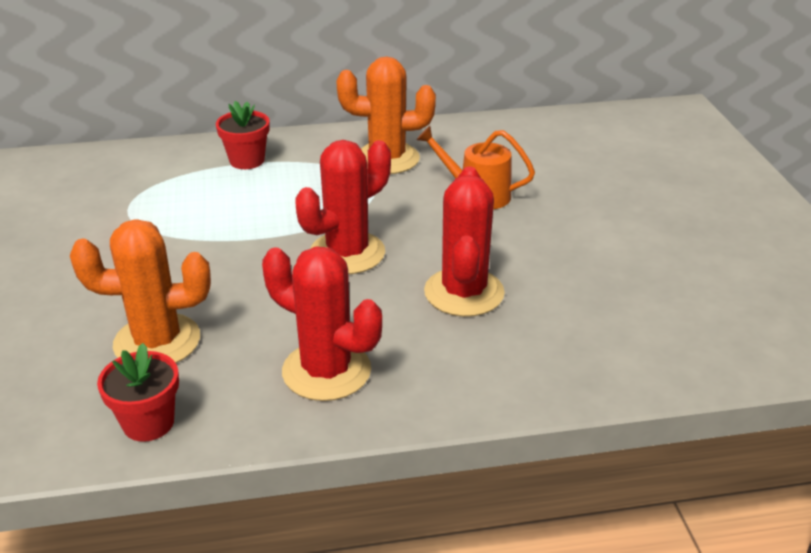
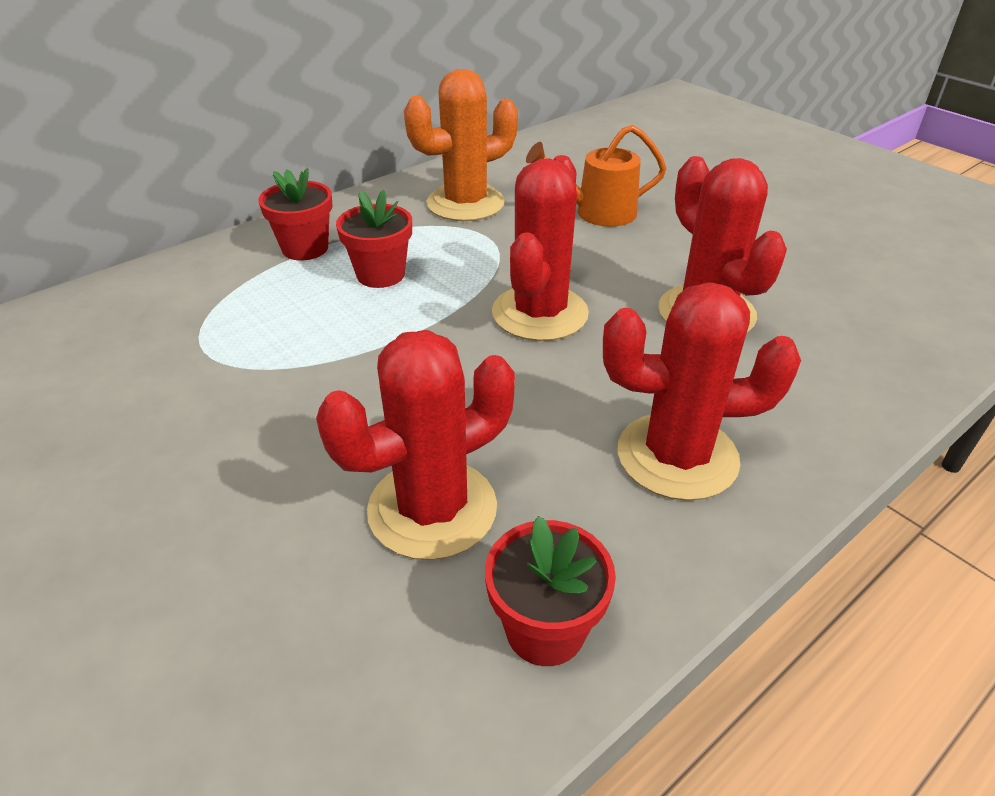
camera: 30 degrees left, 5 degrees up
orange cactus [70,219,211,363] -> red cactus [316,330,515,560]
none -> red flower pot [336,190,412,288]

